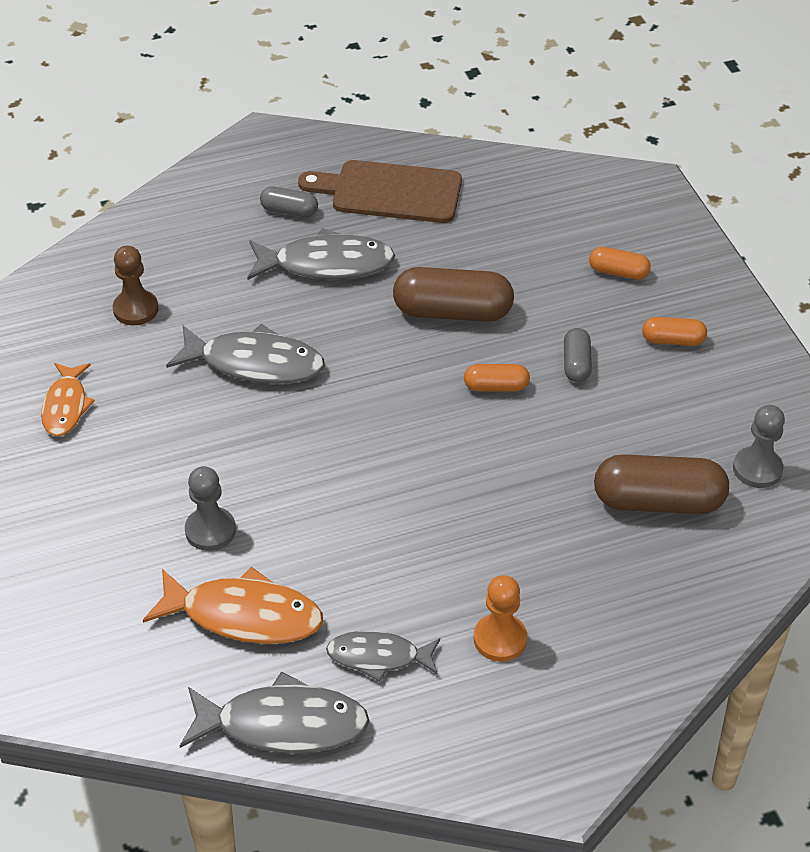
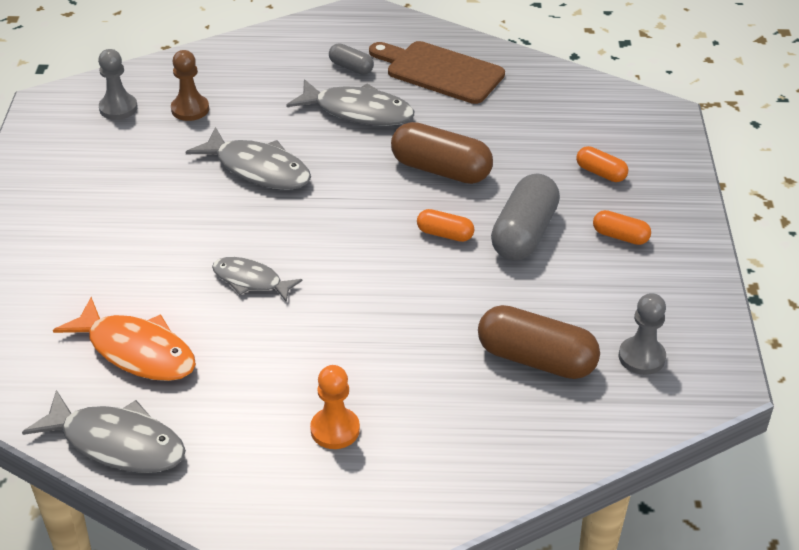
camera: 20 degrees right, 5 degrees down
orange fish [41,363,95,436] -> none
grey pawn [185,466,236,551] -> grey pawn moved to [98,49,138,120]
grey fish [326,631,440,682] -> grey fish moved to [212,257,303,302]
grey capsule [564,328,592,382] -> grey capsule [491,173,560,261], size x1.90

